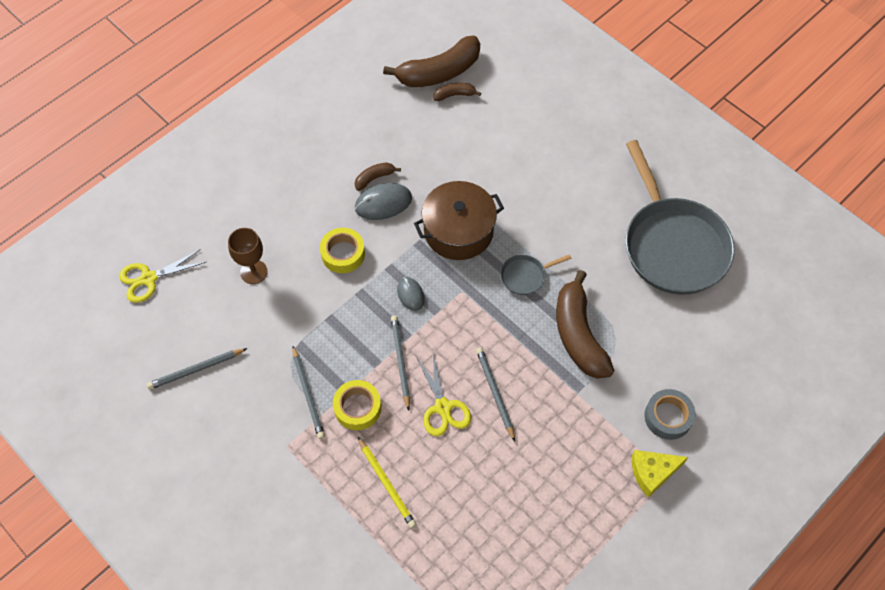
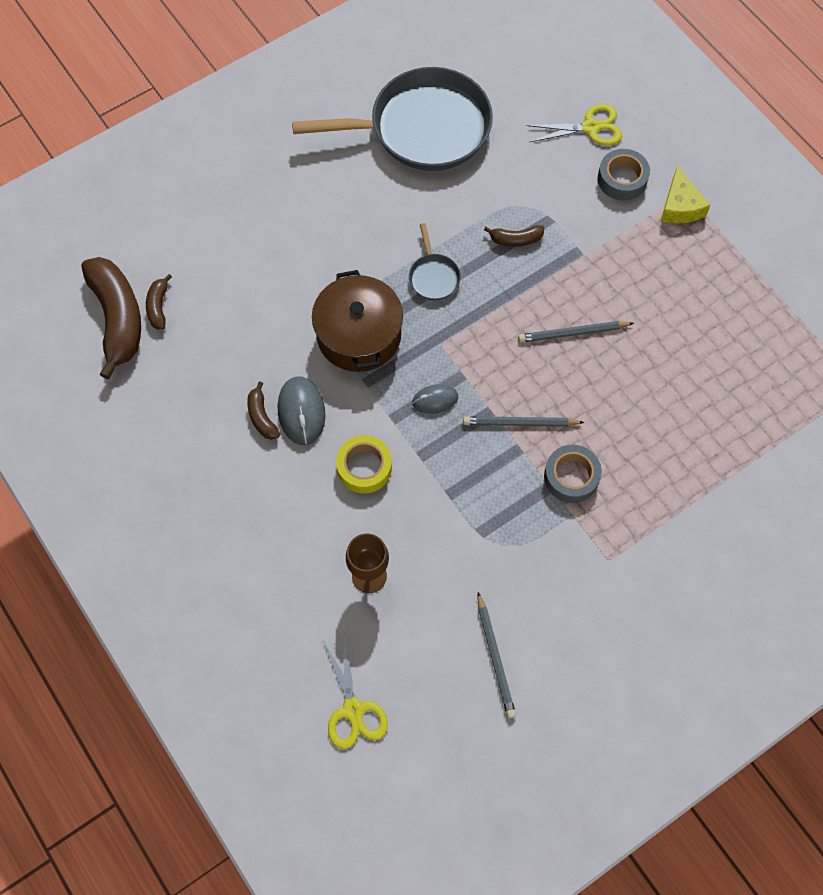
camera: 80 degrees left, 5 degrees up
grey pencil [292,346,325,439] -> none
yellow tape [333,380,381,430] -> grey tape [544,445,602,503]
yellow pencil [358,437,417,528] -> none
yellow scissors [416,352,471,436] -> yellow scissors moved to [526,104,622,146]
brown banana [556,270,615,379] -> brown banana [484,225,544,247], size x0.46

